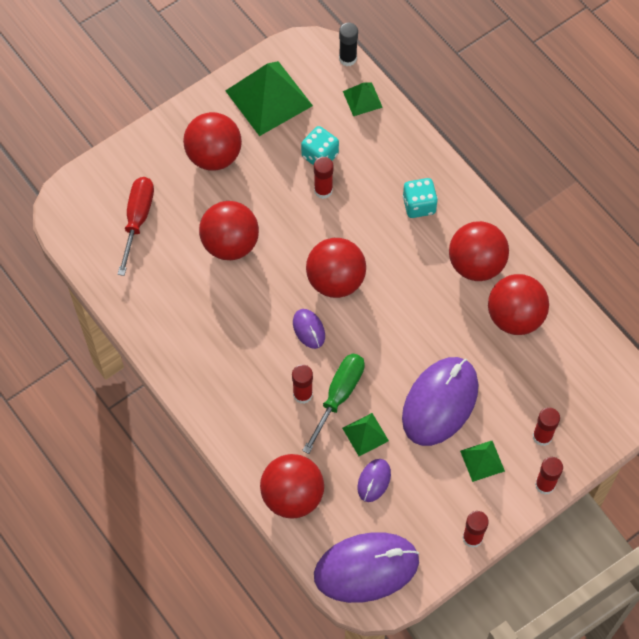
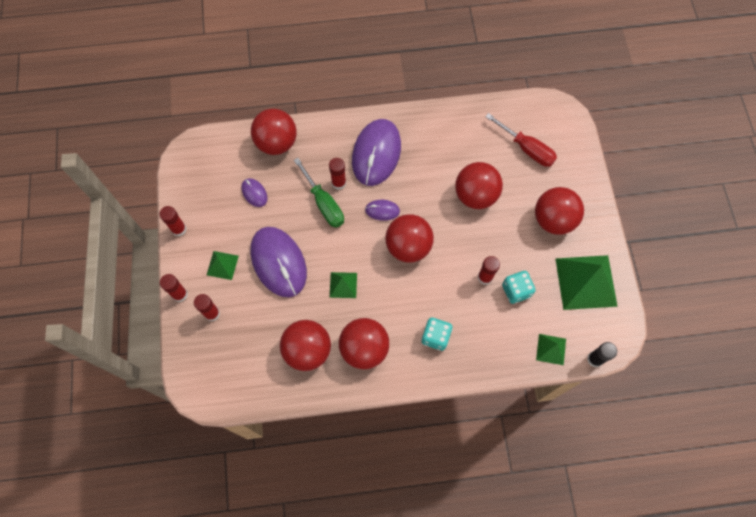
camera: 120 degrees right, 5 degrees up
purple mouse [314,532,419,603] -> purple mouse moved to [352,119,401,186]
green pyramid [342,413,389,456] -> green pyramid moved to [329,272,357,298]

